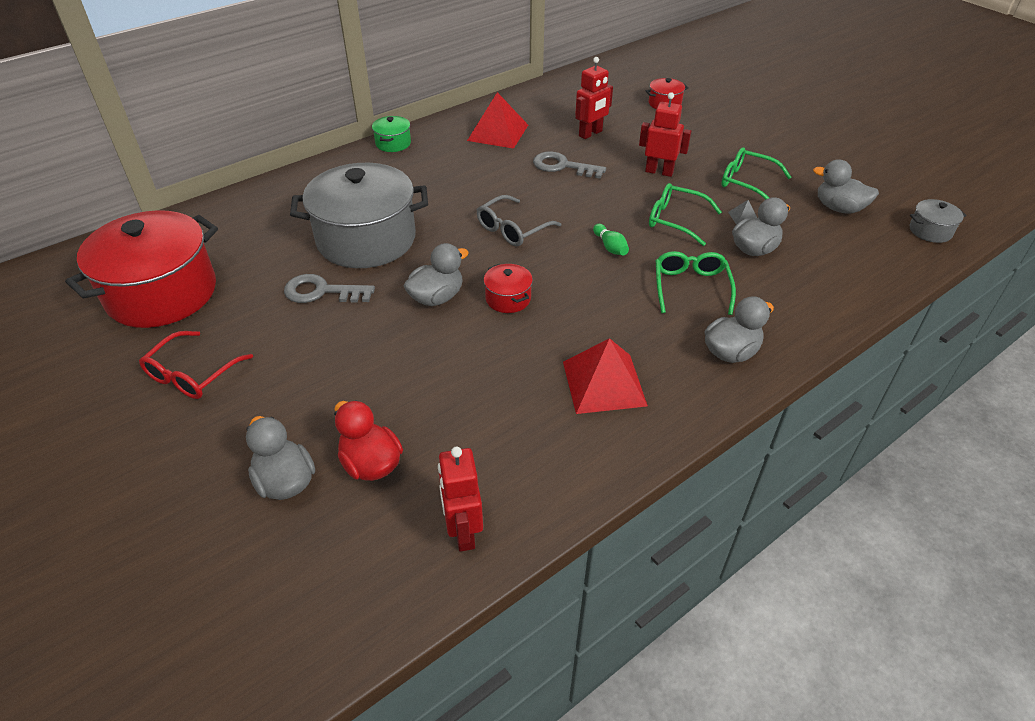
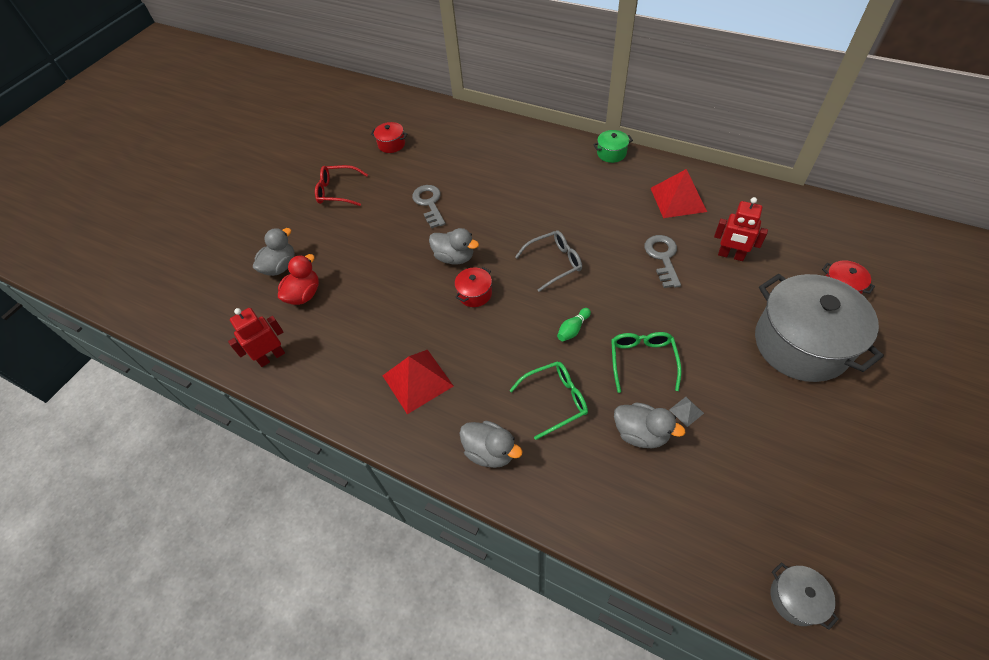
camera: 70 degrees right, 10 degrees up
red pot [65,210,218,328] -> red pot [371,122,408,153], size x0.42
grey pot [290,163,428,268] -> grey pot moved to [755,274,884,382]
grey glasses [477,195,561,246] -> grey glasses turned 135 degrees clockwise [515,231,582,292]
red robot [639,92,691,177] -> none
green glasses [721,147,791,200] -> none
grey duck [813,159,879,214] -> none

